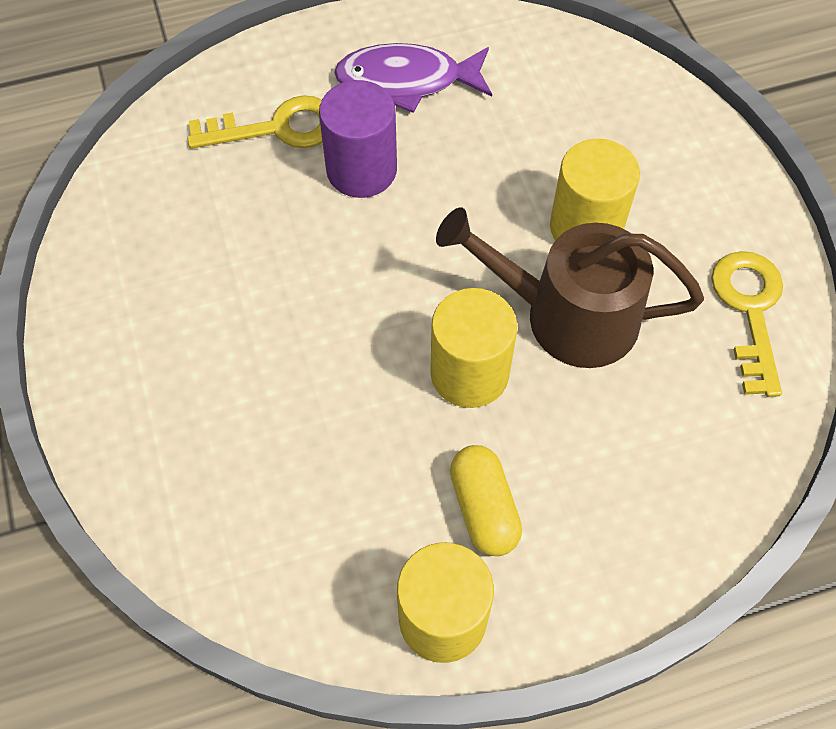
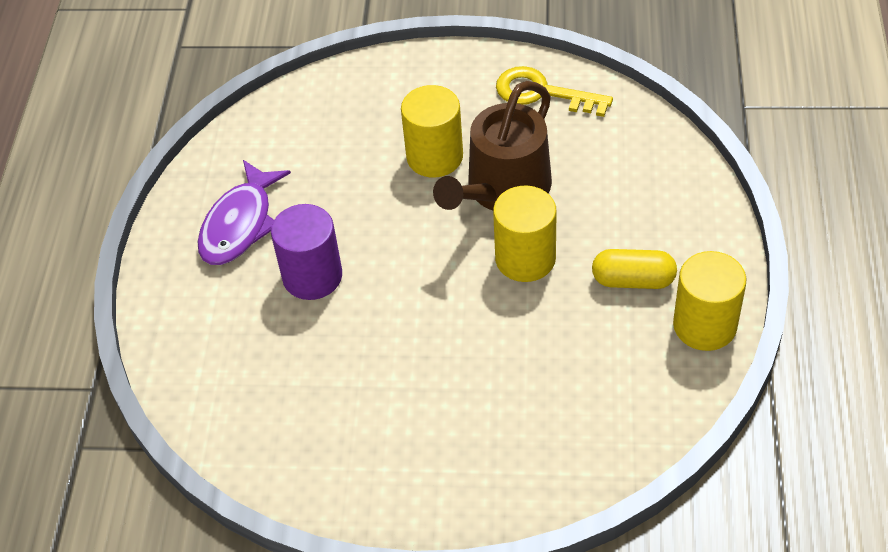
camera: 65 degrees left, 10 degrees down
yellow key [187,95,323,149] -> none

